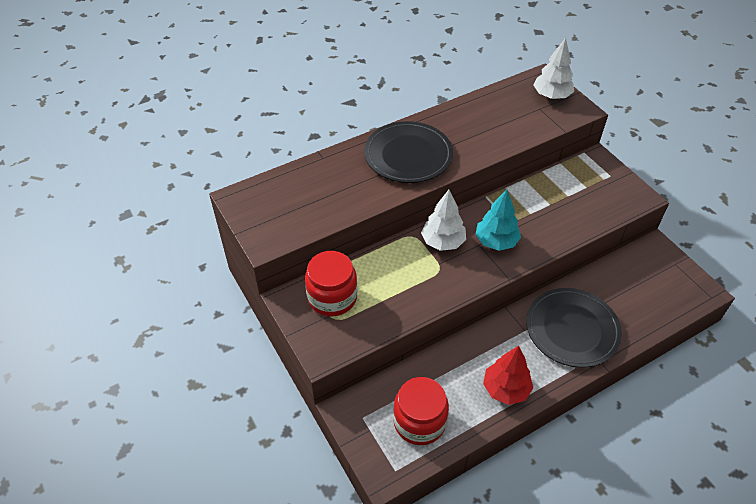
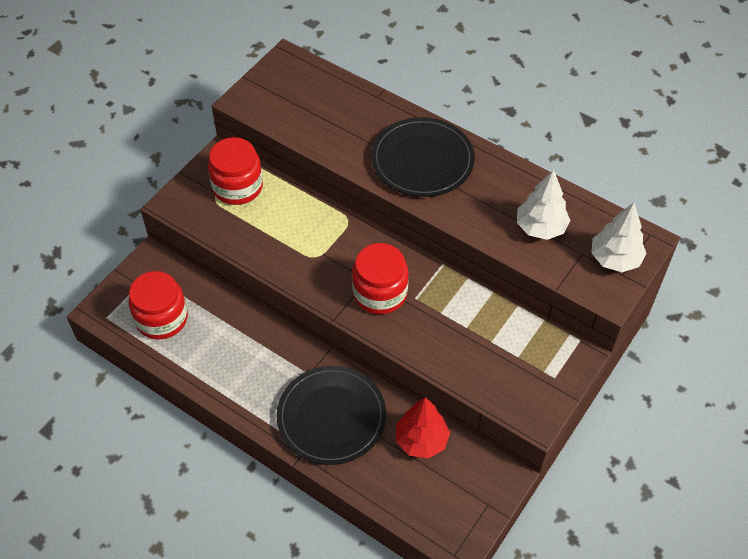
camera: 65 degrees right, 5 degrees up
white tree [421,190,466,251] -> white tree moved to [517,169,570,240]
turquoise tree [475,189,521,251] -> red jar [352,243,409,314]
red tree [483,346,533,405] -> red tree moved to [396,397,450,459]

